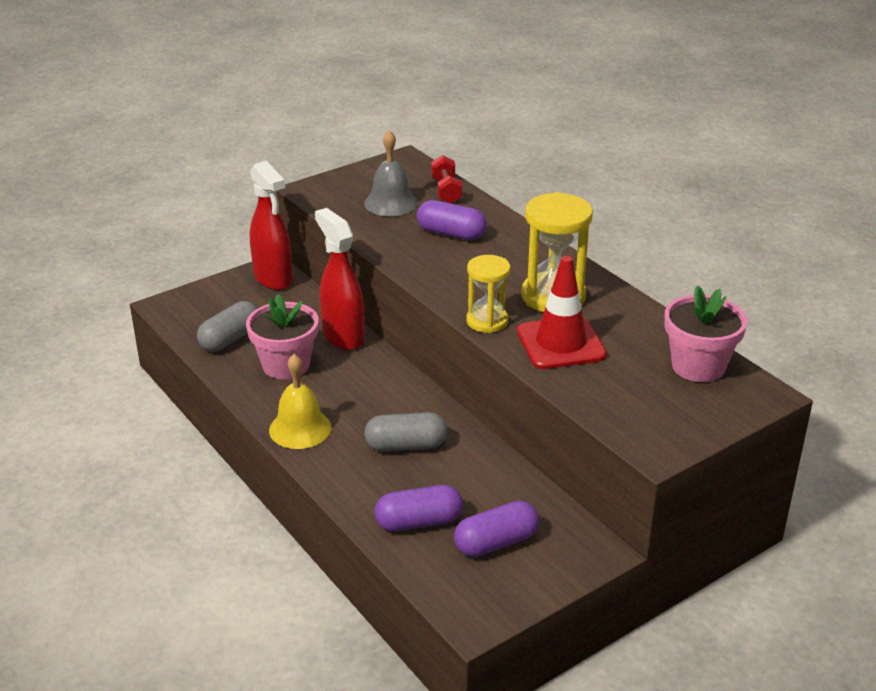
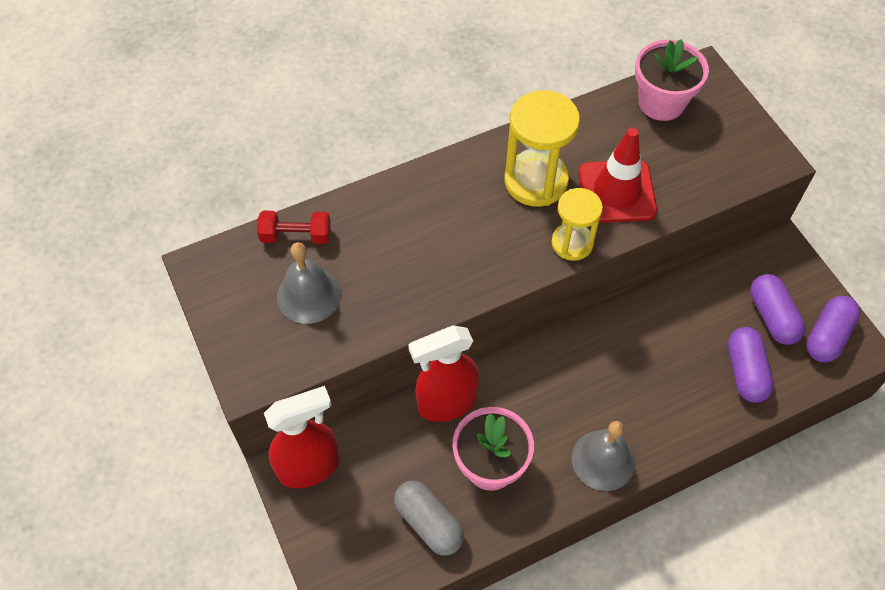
camera: 80 degrees left, 25 degrees up
yellow bell [269,354,332,449] -> grey bell [572,421,635,491]
grey capsule [364,412,447,451] -> none
purple capsule [417,200,487,240] -> purple capsule moved to [806,296,861,362]

